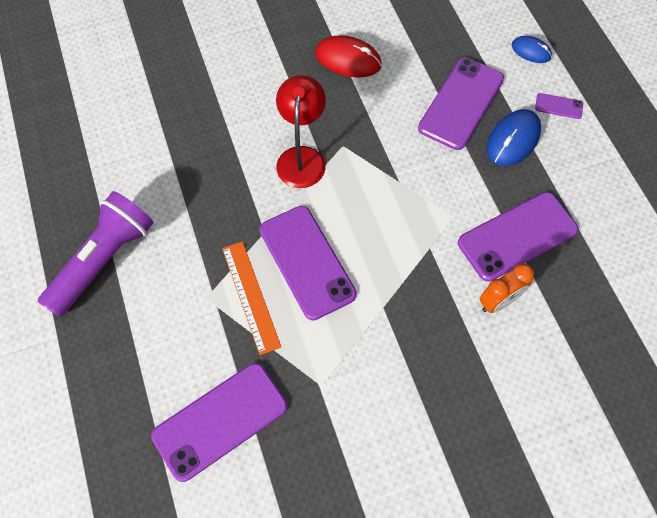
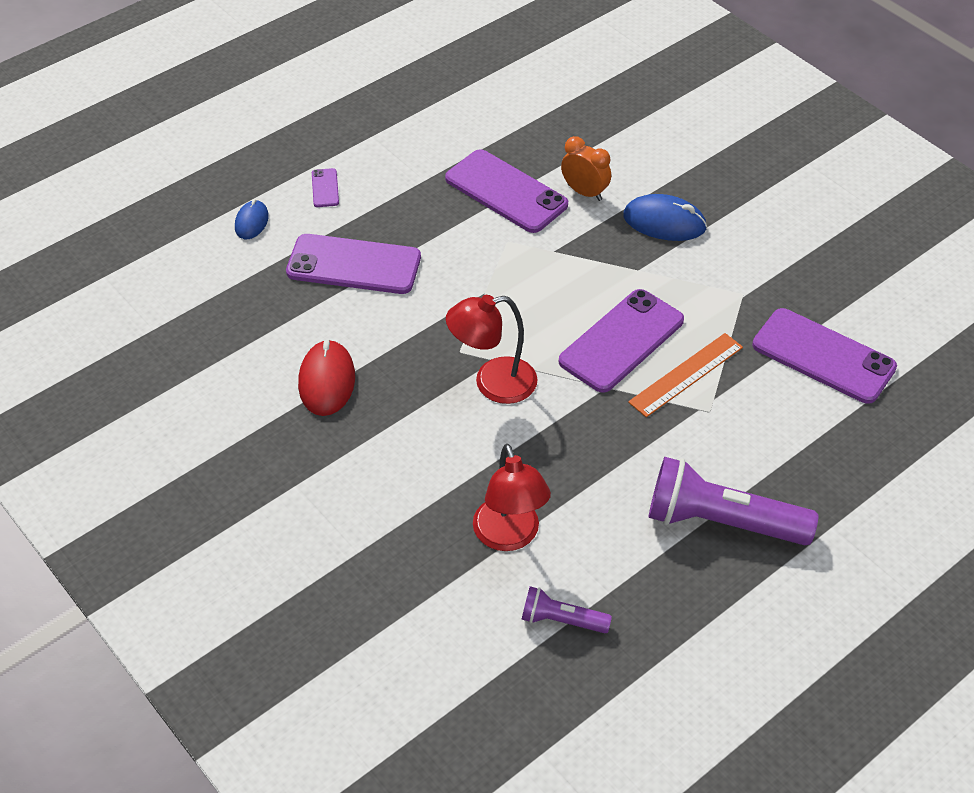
camera: 110 degrees left, 15 degrees down
blue mouse [487,109,541,166] -> blue mouse moved to [623,194,707,241]
none -> red lamp [473,444,551,551]
none -> purple flashlight [521,586,612,633]

